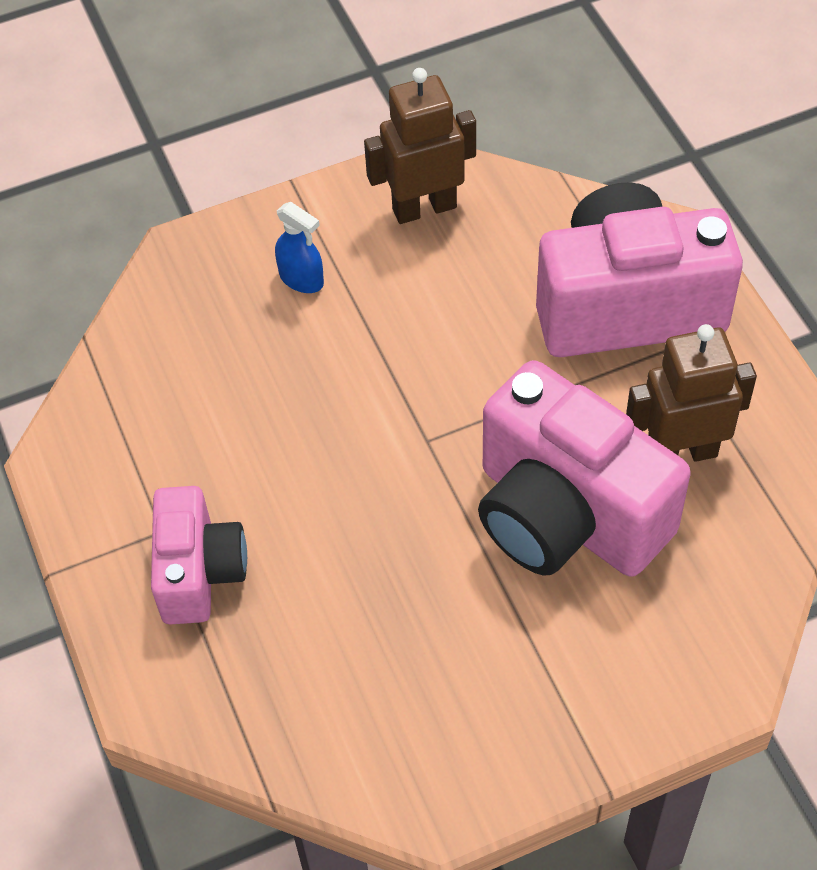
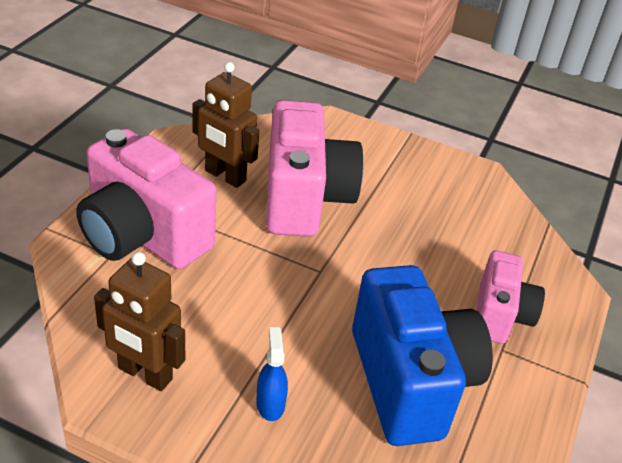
camera: 140 degrees left, 15 degrees down
pink camera [151,486,247,625] -> pink camera turned 150 degrees clockwise [476,250,545,344]
none -> blue camera [352,265,493,446]

